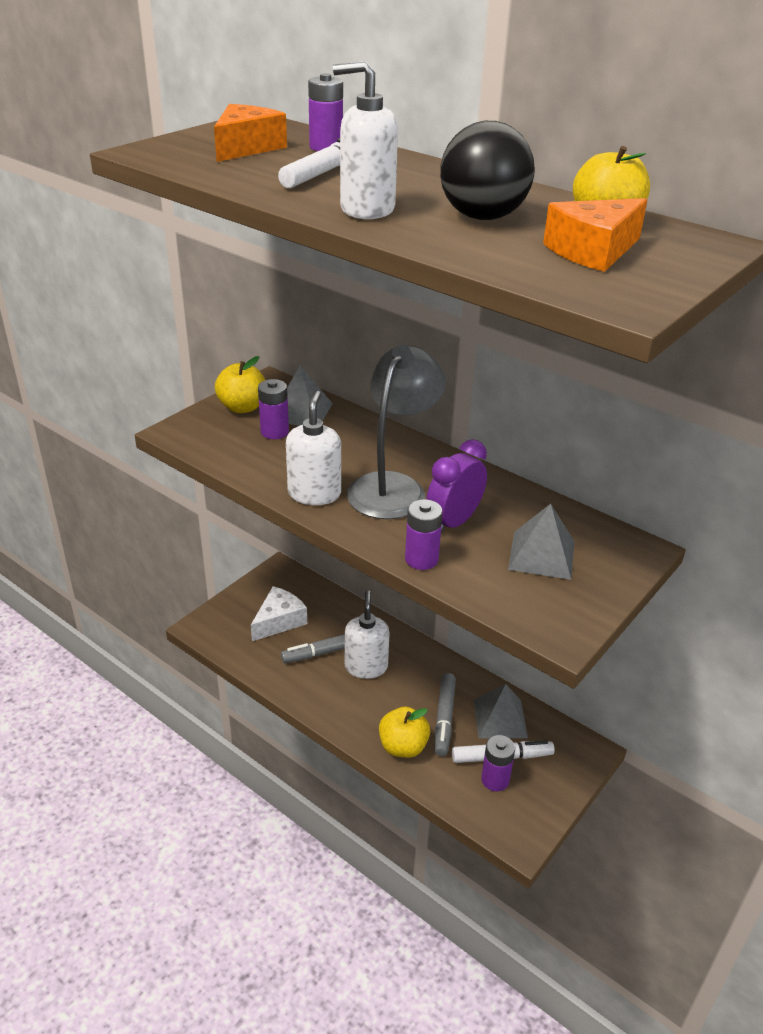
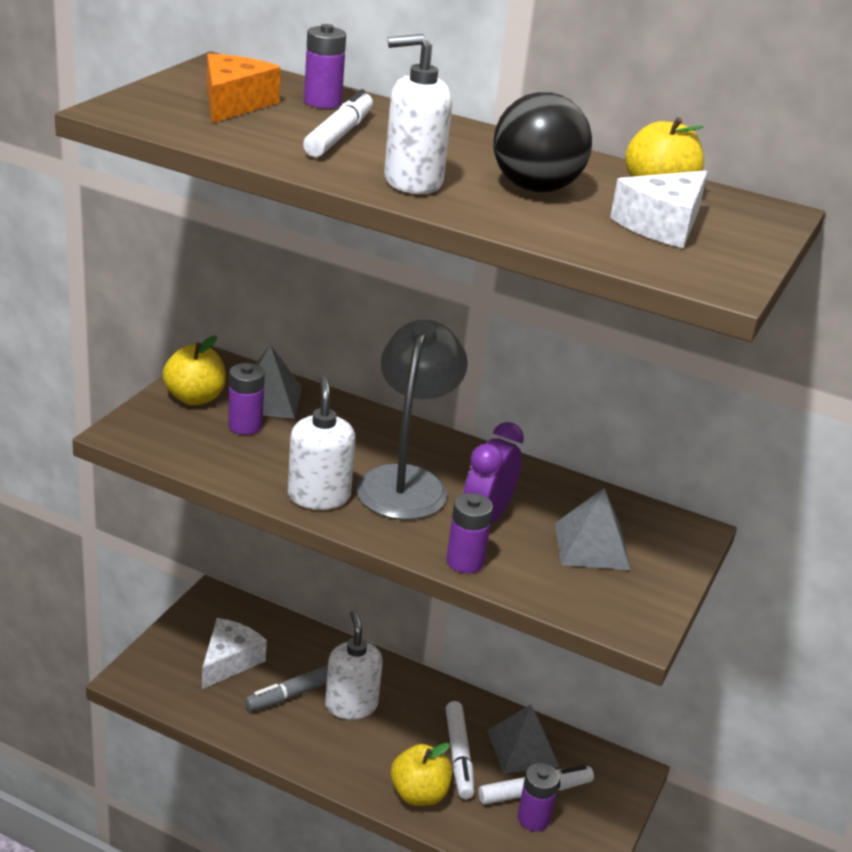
camera: 15 degrees left, 5 degrees down
grey marker [434,673,456,756] -> white marker [446,701,474,799]
orange cheese [543,198,648,272] -> white cheese [610,170,708,248]

